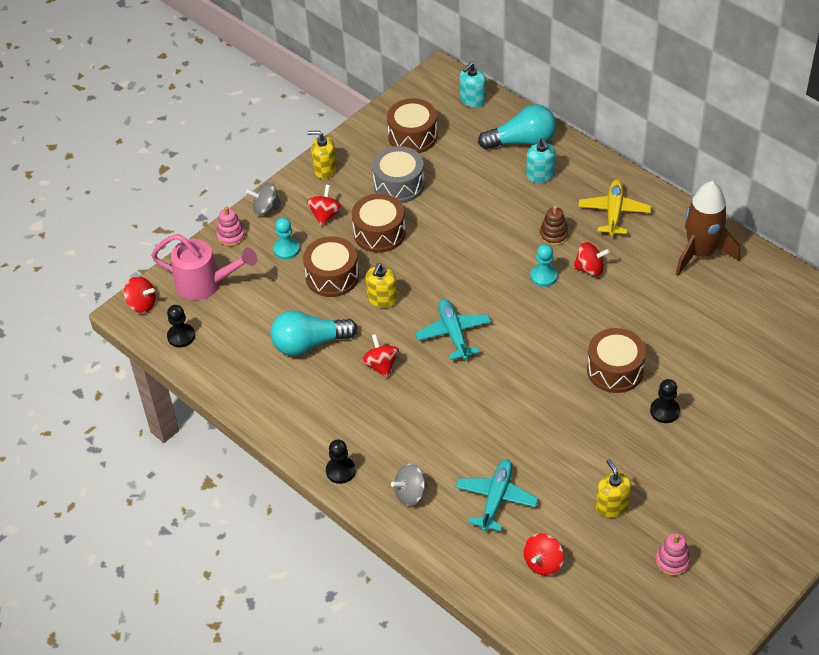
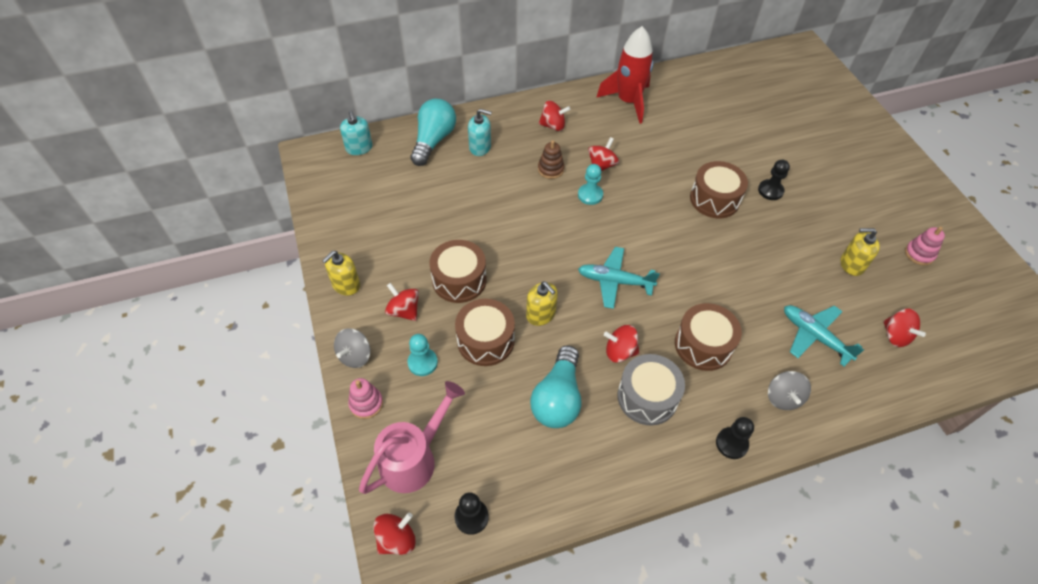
camera: 65 degrees left, 5 degrees up
grey drum [372,146,424,203] -> grey drum moved to [617,354,685,425]
brown drum [387,98,438,153] -> brown drum moved to [675,303,742,371]
yellow plane [578,180,651,236] -> red spinning top [539,101,571,131]
brown rocket [675,181,740,276] -> red rocket [596,26,654,124]

